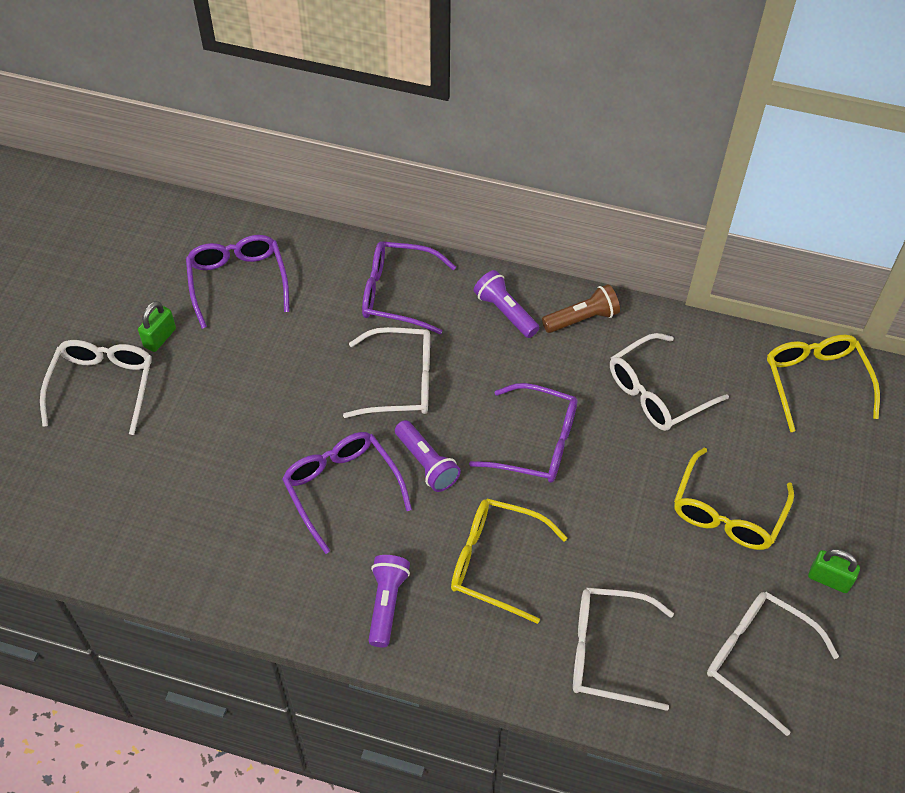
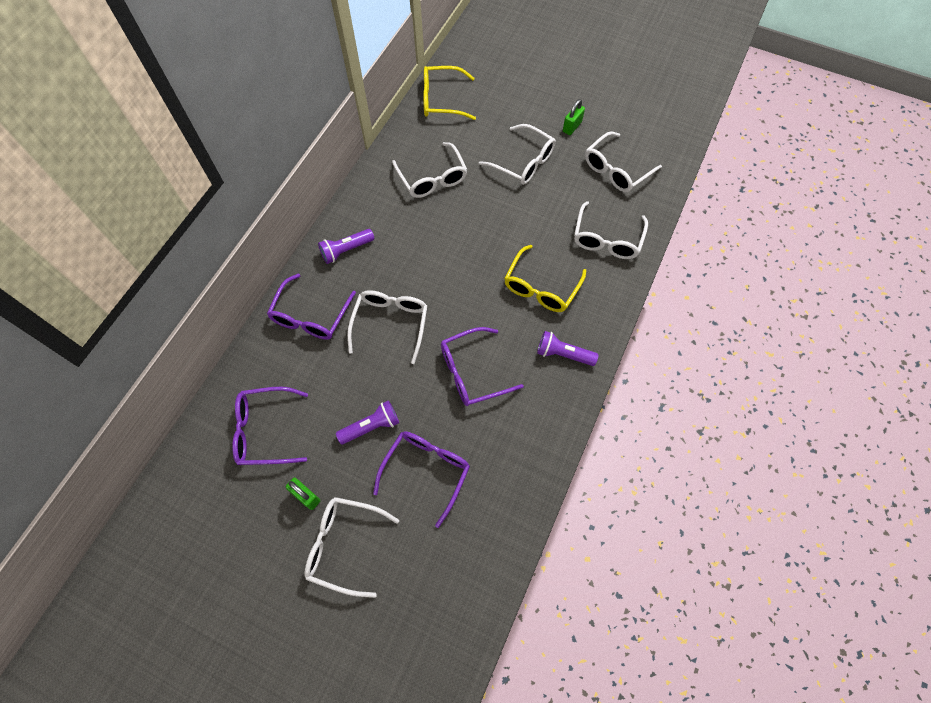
camera: 80 degrees left, 10 degrees up
purple flashlight [395,420,461,492] -> purple flashlight moved to [336,400,399,445]
purple glasses [469,383,577,483] -> purple glasses moved to [373,431,470,528]
brown flashlight [542,284,620,333] -> none
yellow glasses [674,448,794,550] -> white glasses [479,124,556,185]

